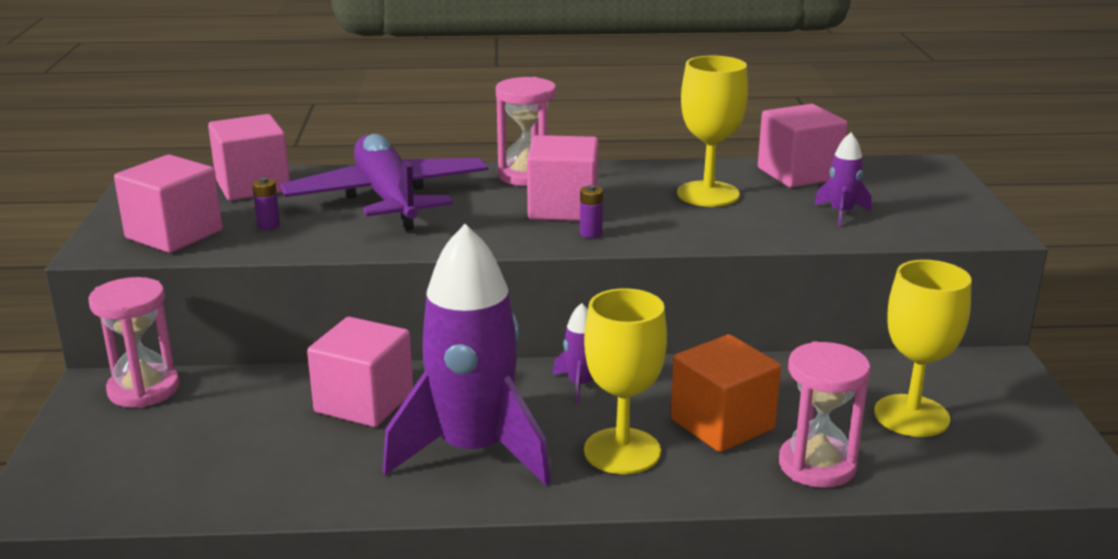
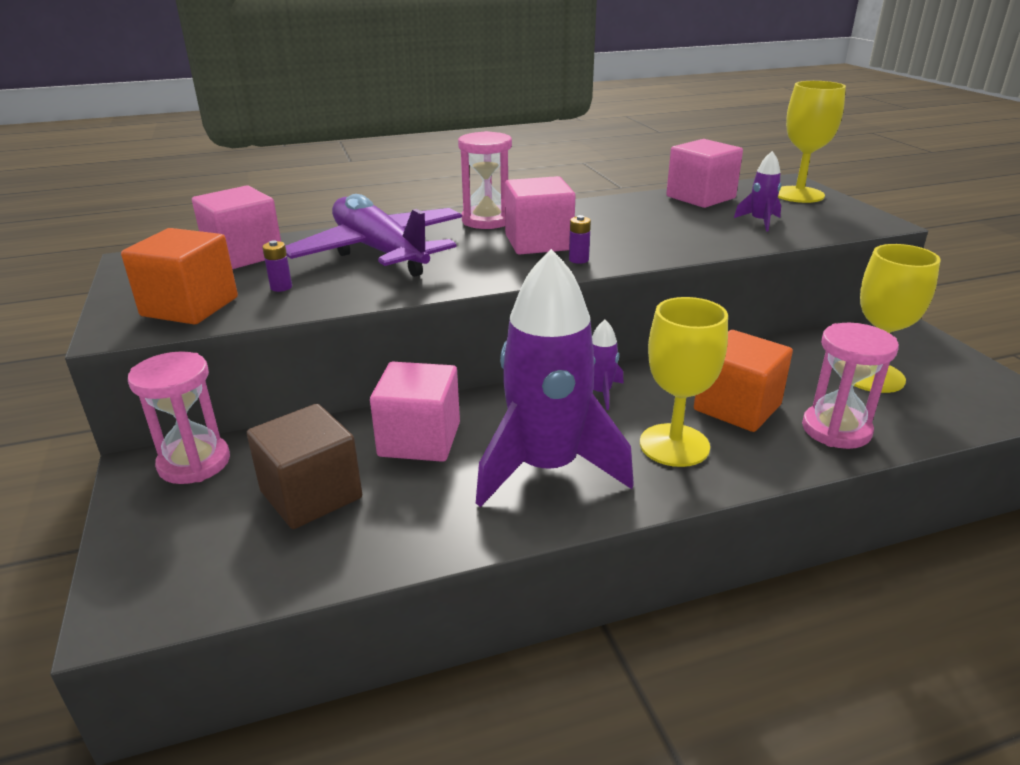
camera: 15 degrees left, 5 degrees up
pink cube [114,155,223,253] -> orange cube [121,228,238,325]
yellow goblet [677,56,748,207] -> yellow goblet moved to [778,81,846,203]
none -> brown cube [247,404,362,529]

